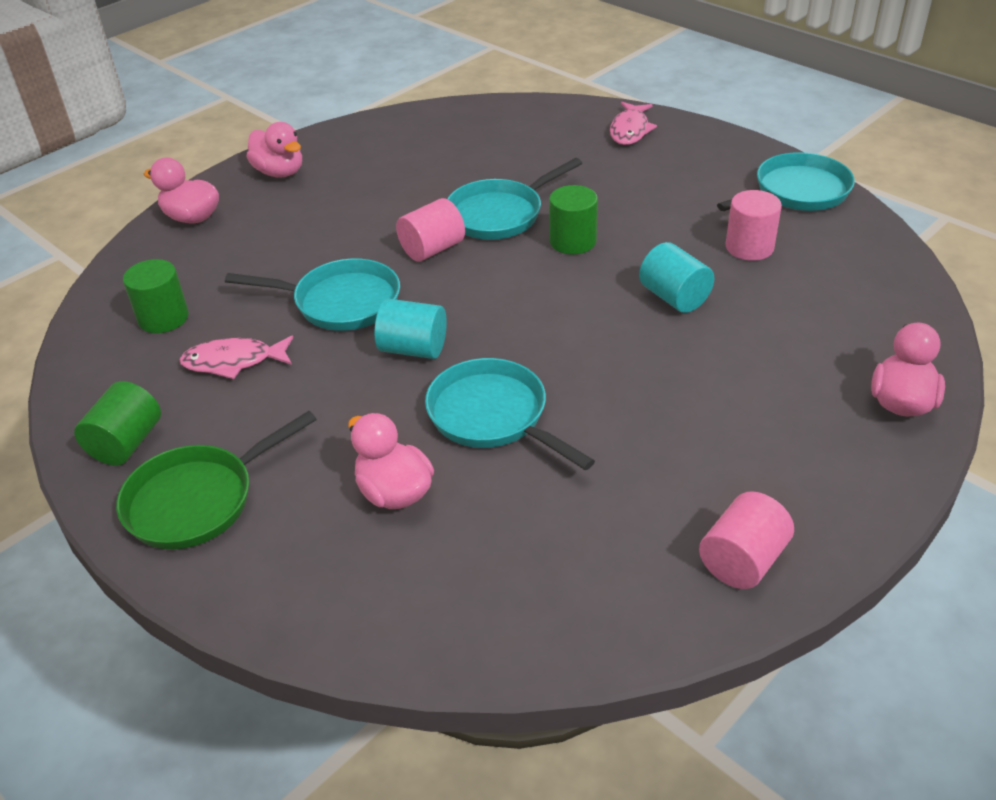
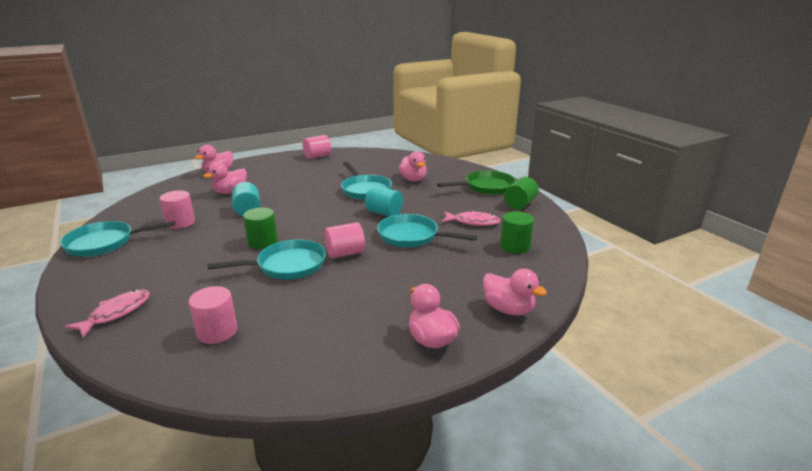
camera: 165 degrees left, 15 degrees down
none -> pink cylinder [189,286,237,344]
none -> pink duck [203,162,247,194]

